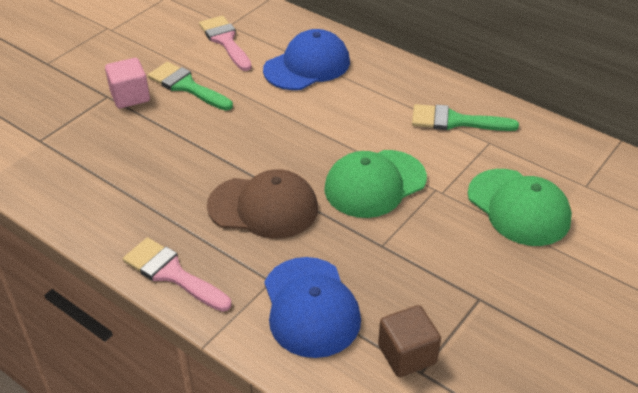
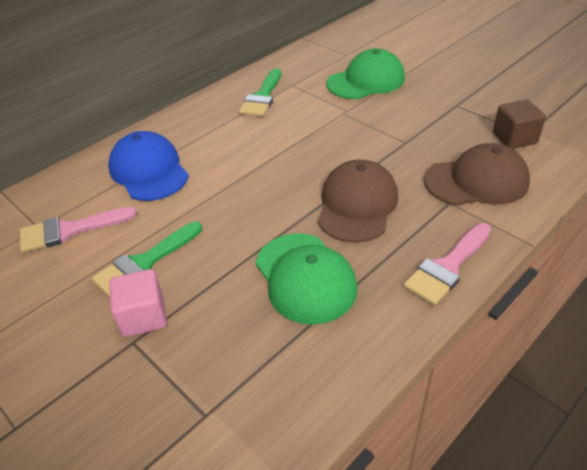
camera: 80 degrees left, 0 degrees up
blue cap [264,257,361,358] -> brown cap [424,143,530,205]
green cap [324,150,427,218] -> green cap moved to [256,233,358,325]

